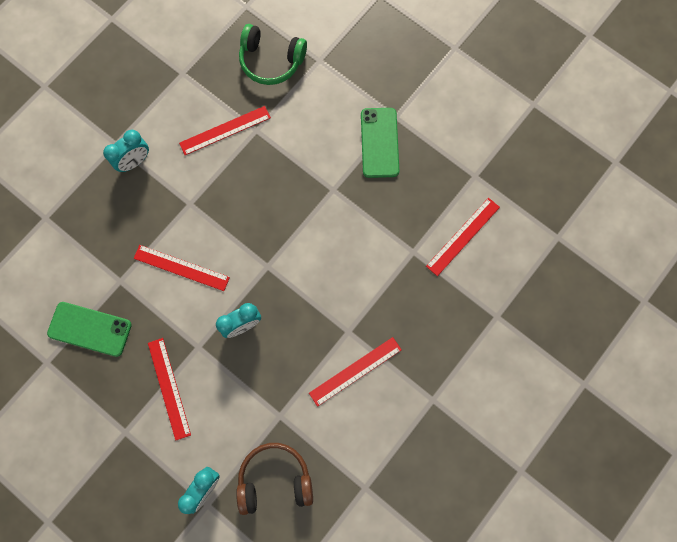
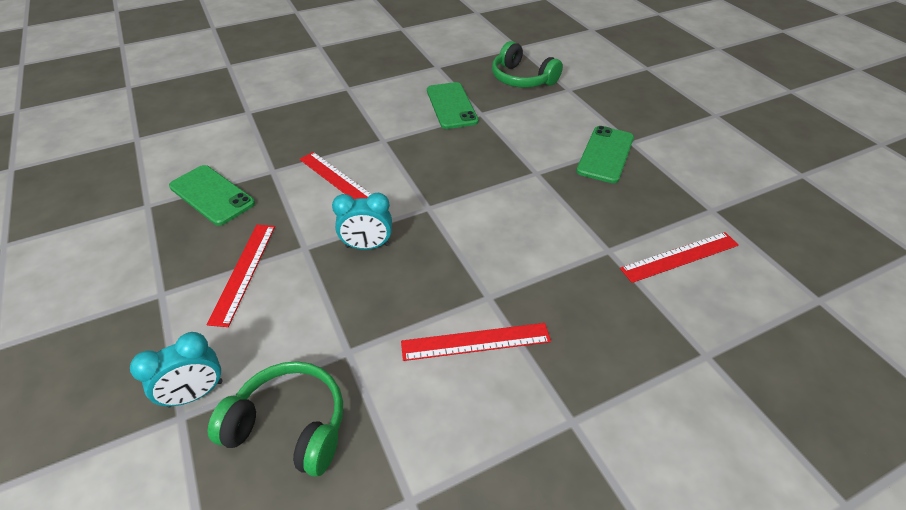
camera: 25 degrees right, 30 degrees down
turquoise clock [103,130,149,172] -> none
red ruler [179,106,271,155] -> green phone [427,82,479,129]
brown headphones [236,443,313,515] -> green headphones [208,361,343,477]

